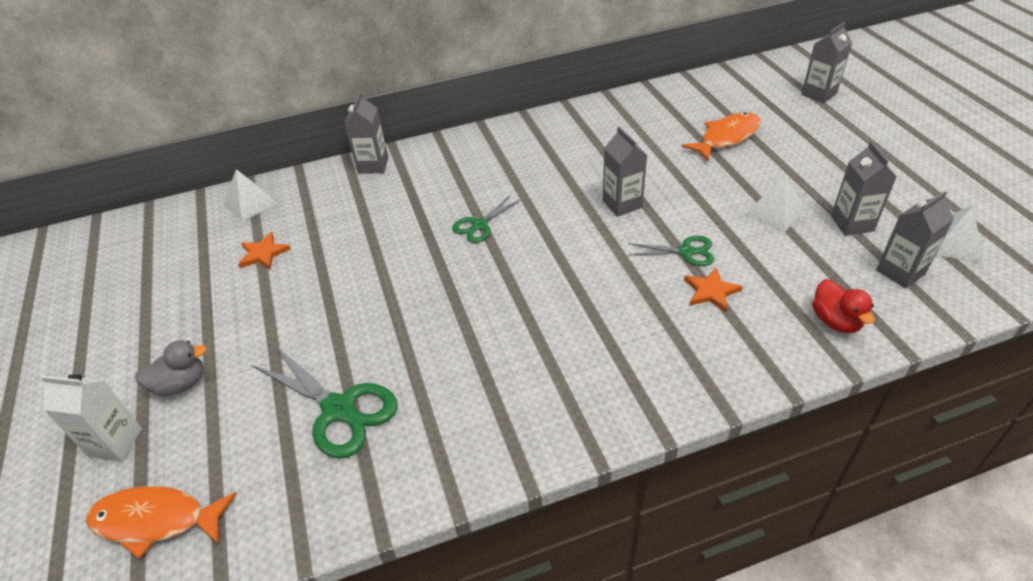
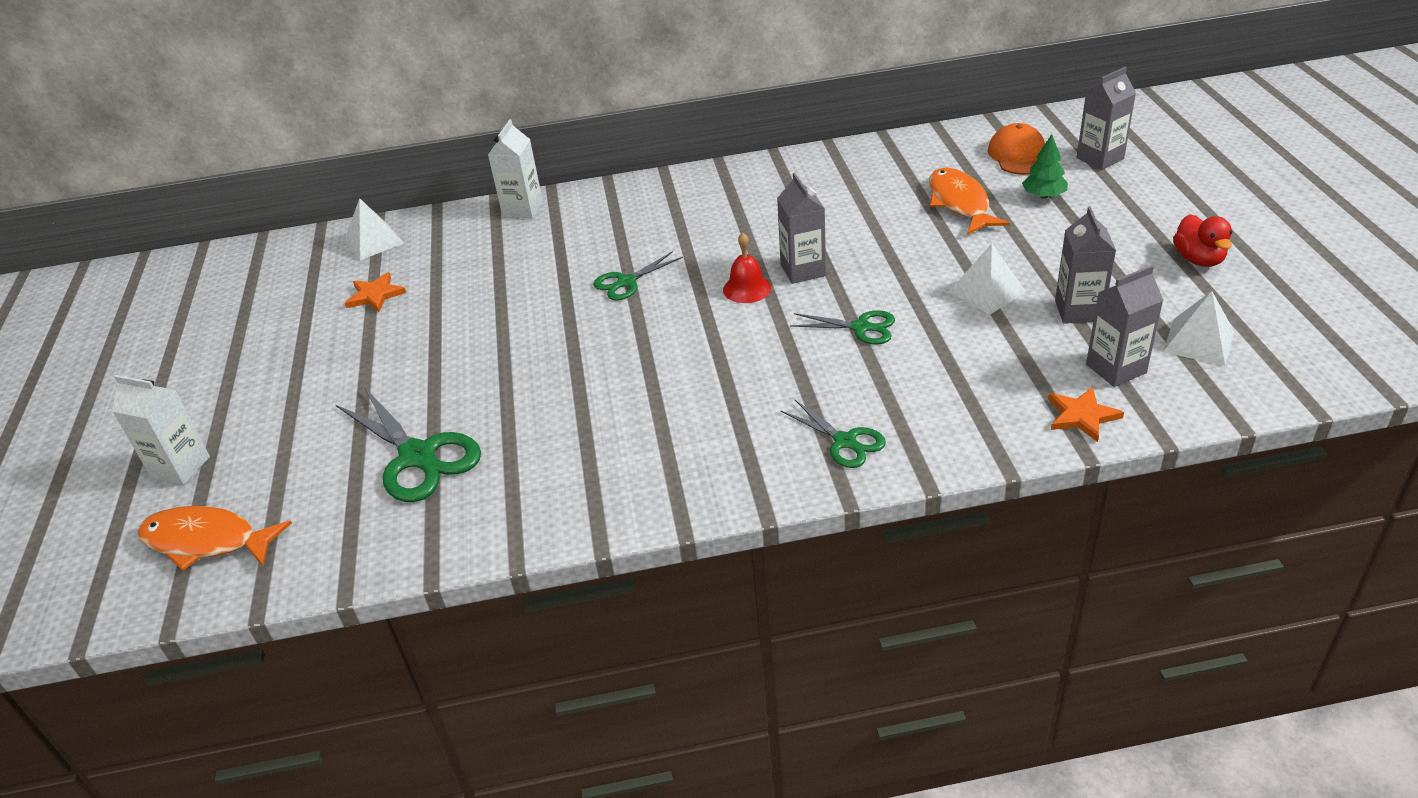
camera: 10 degrees right, 5 degrees down
grey duck [135,340,207,397] -> none
grey carton [344,92,389,174] -> white carton [488,119,543,218]
orange fish [681,112,761,161] -> orange fish turned 75 degrees counterclockwise [929,168,1010,235]
orange star [684,268,743,312] -> orange star moved to [1048,387,1124,442]
red duck [812,279,875,333] -> red duck moved to [1173,214,1232,267]
none -> red bell [723,233,771,303]
none -> green scissors [781,400,886,468]
none -> orange cap [988,123,1045,175]
none -> green tree [1022,134,1068,199]

